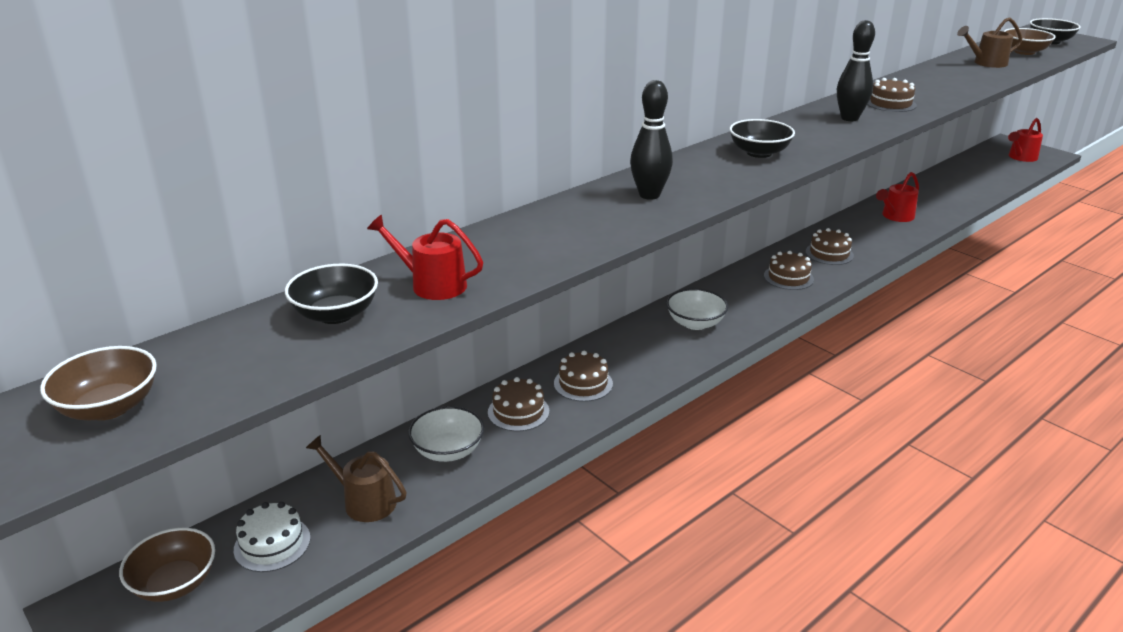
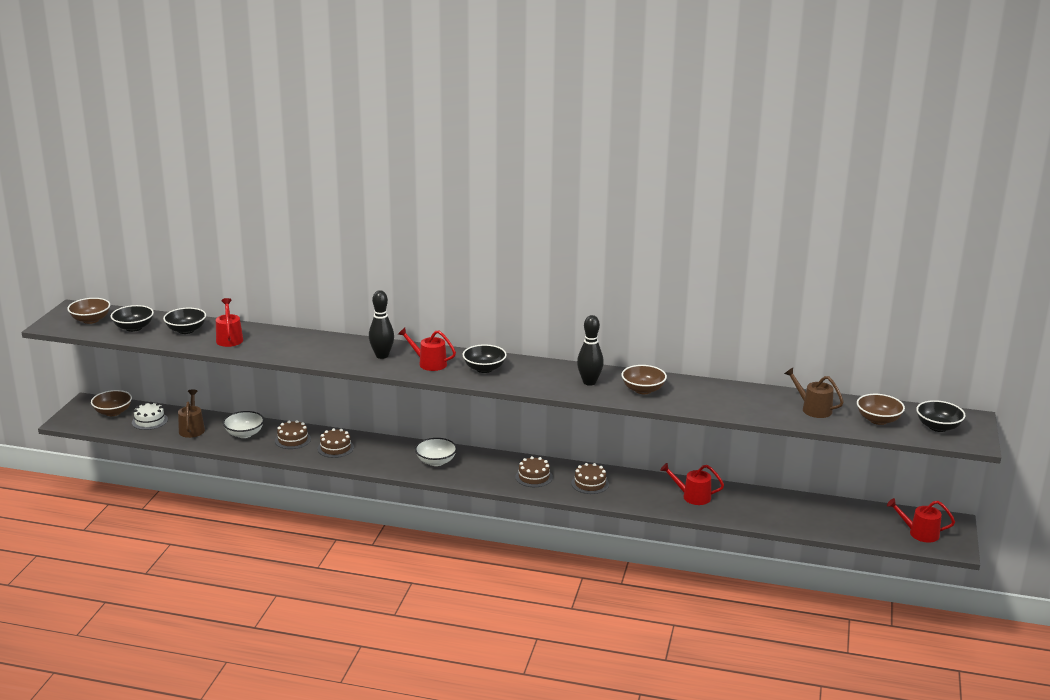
camera: 55 degrees right, 5 degrees down
brown cake [867,78,917,112] -> brown bowl [621,365,667,394]
none -> black bowl [111,305,154,332]
none -> red watering can [398,328,456,371]

